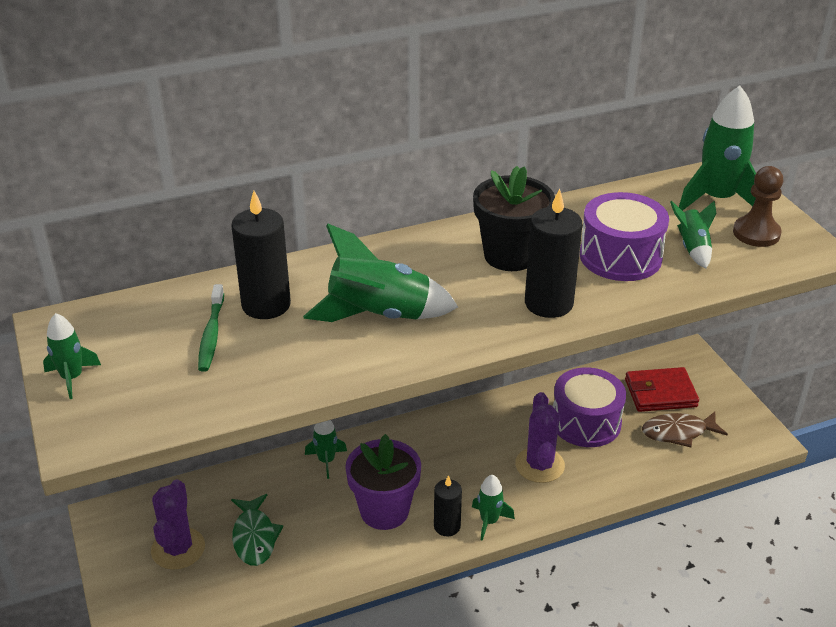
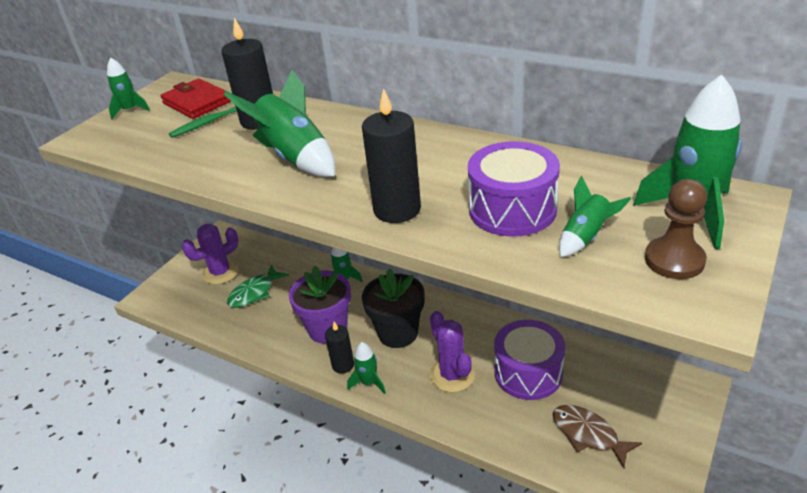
camera: 55 degrees right, 0 degrees up
black flower pot [473,166,555,271] -> black flower pot moved to [362,268,425,348]
purple cactus [515,392,565,483] -> purple cactus turned 75 degrees counterclockwise [430,311,475,393]
red wallet [625,367,699,412] -> red wallet moved to [160,78,231,119]

